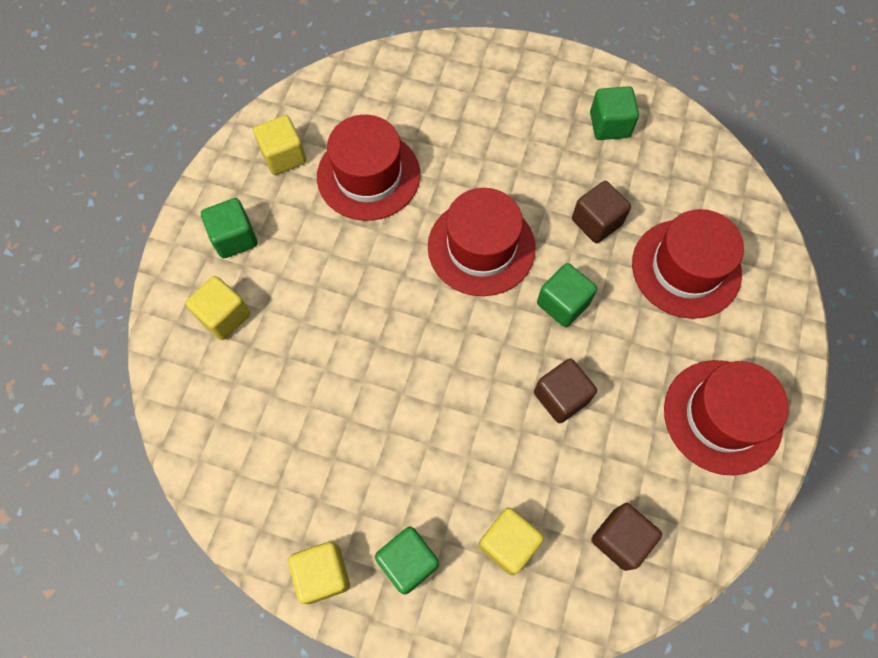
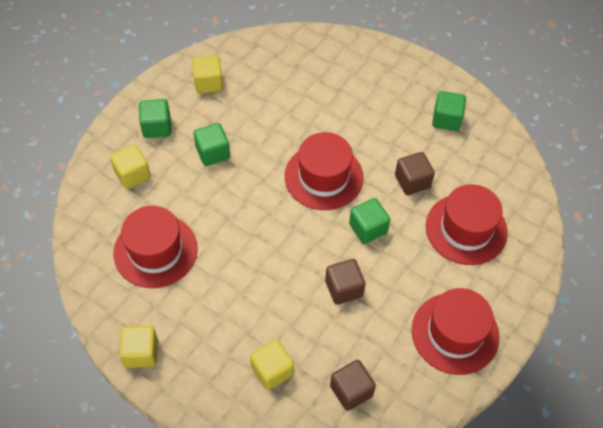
camera: 15 degrees right, 10 degrees down
red hat [317,115,420,221] -> red hat moved to [113,206,198,288]
green cube [375,527,439,594] -> green cube moved to [194,123,230,166]

